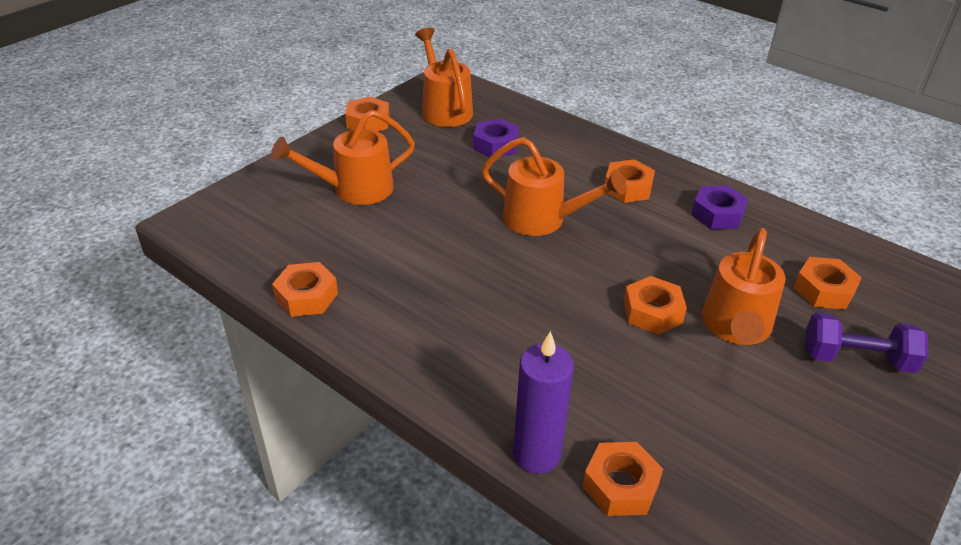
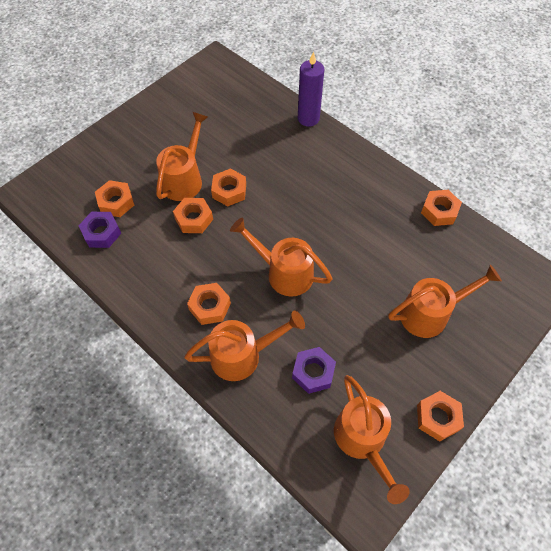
camera: 175 degrees left, 20 degrees up
orange nut [583,442,663,516] -> orange nut moved to [173,198,213,233]
purple nut [691,186,748,229] -> purple nut moved to [79,212,121,248]
purple dumbbell [805,312,928,373] -> none
none -> orange watering can [184,311,305,381]

